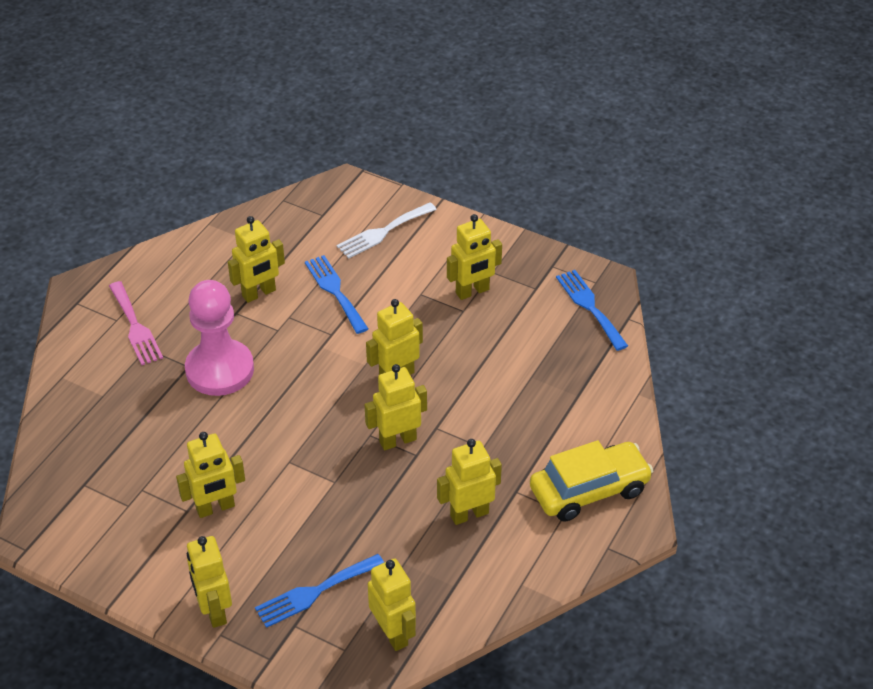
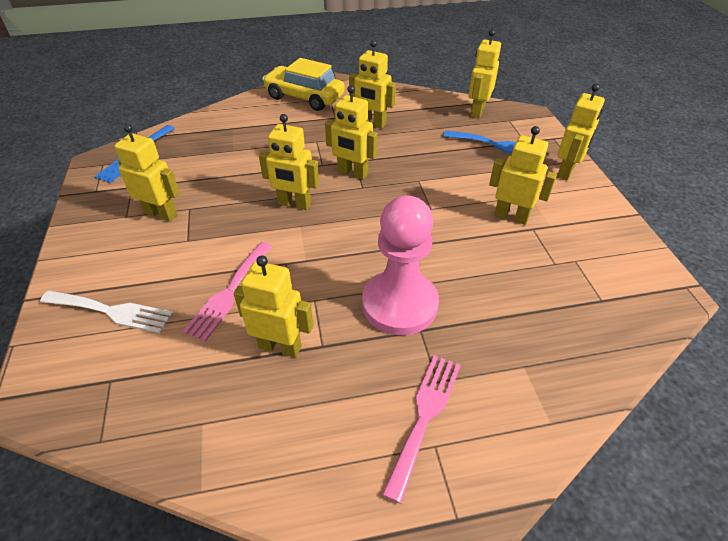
camera: 130 degrees left, 0 degrees up
blue fork [305,255,368,334] -> pink fork [183,242,272,342]

